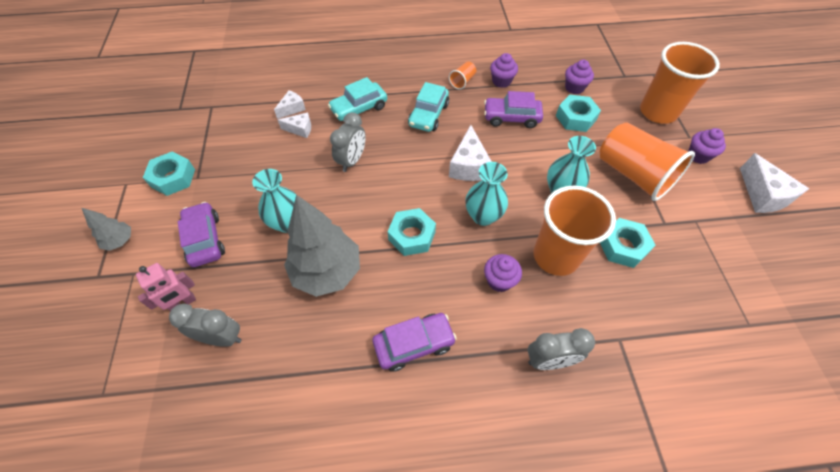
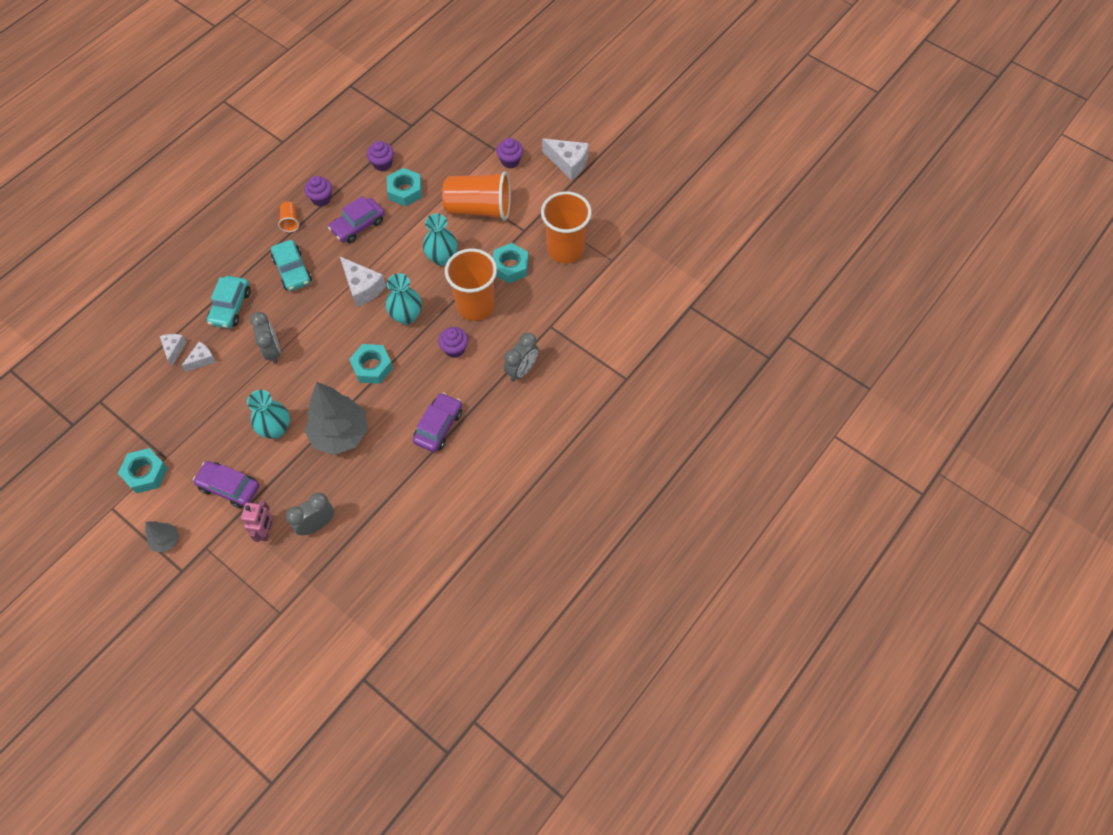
camera: 45 degrees left, 5 degrees up
orange cup [640,42,720,124] -> orange cup moved to [541,191,592,263]

